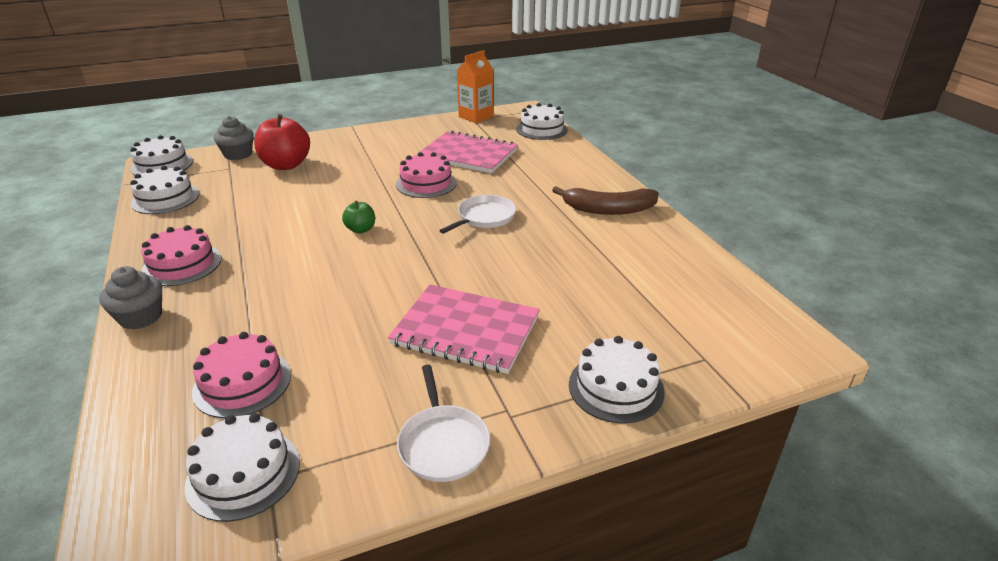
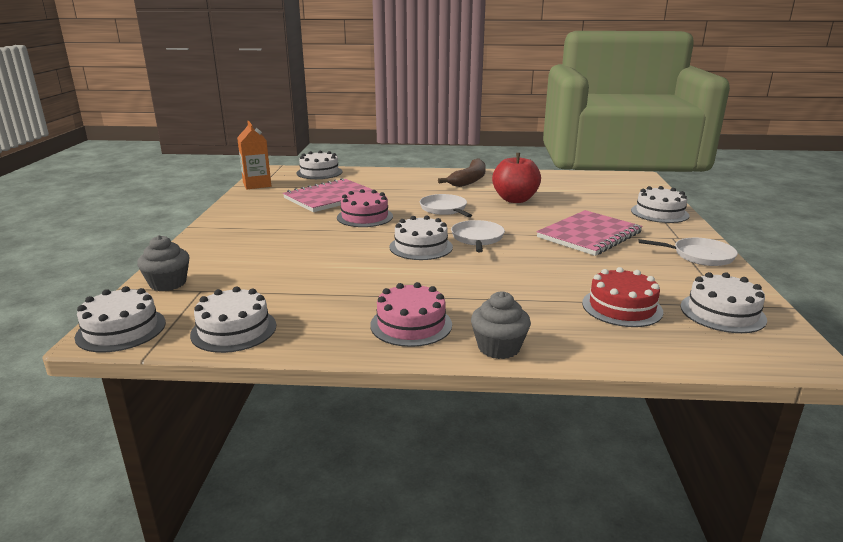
camera: 65 degrees left, 10 degrees down
pink cake [192,332,291,418] -> red cake [582,267,663,327]
red apple [254,114,310,170] -> red apple moved to [492,153,541,203]
green apple [342,201,375,233] -> white cake [390,215,453,260]
none -> white pan [451,220,505,253]

